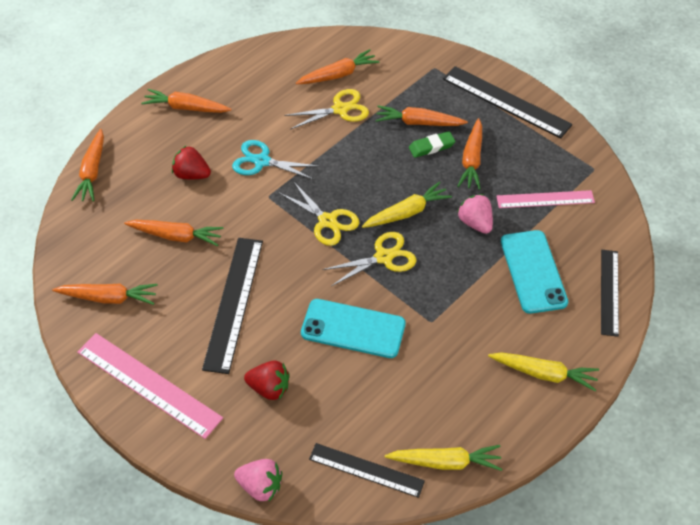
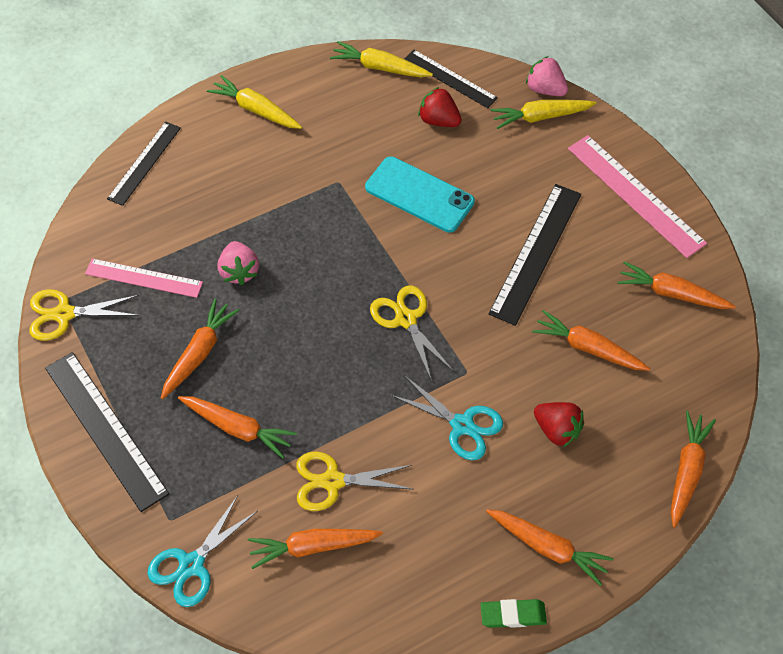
camera: 165 degrees left, 5 degrees up
red strawberry [244,360,289,400] -> red strawberry moved to [418,87,462,127]
yellow scissors [322,232,416,286] -> yellow scissors moved to [29,289,139,341]
yellow carrot [362,181,452,228] -> yellow carrot moved to [491,100,596,129]
green eraser [409,131,455,158] -> green eraser moved to [480,599,547,628]
turquoise phone [501,230,568,314] -> none
none -> turquoise scissors [147,495,257,607]

